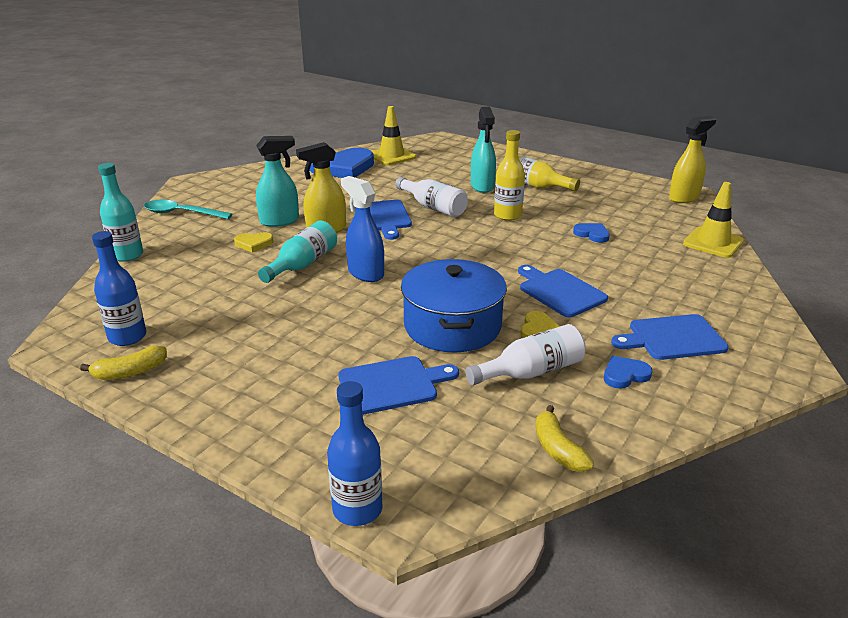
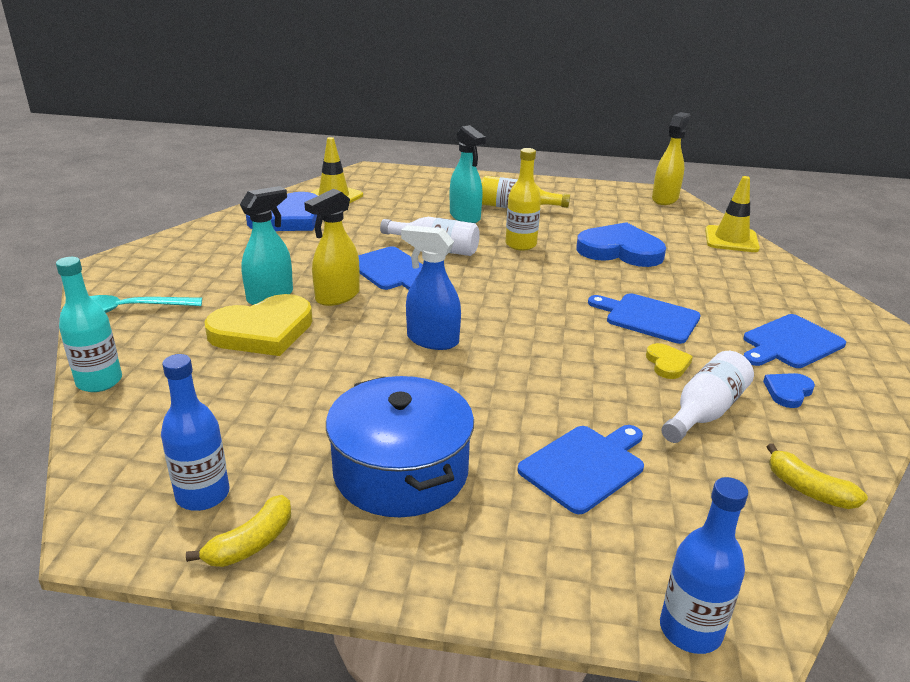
camera: 25 degrees left, 0 degrees up
yellow heart [234,232,274,252] -> yellow heart [204,294,313,356], size x2.13
turquoise bottle [258,221,337,283] -> none
blue pot [401,259,507,353] -> blue pot moved to [326,376,474,517]
blue heart [573,223,610,243] -> blue heart [576,222,666,267], size x2.13

